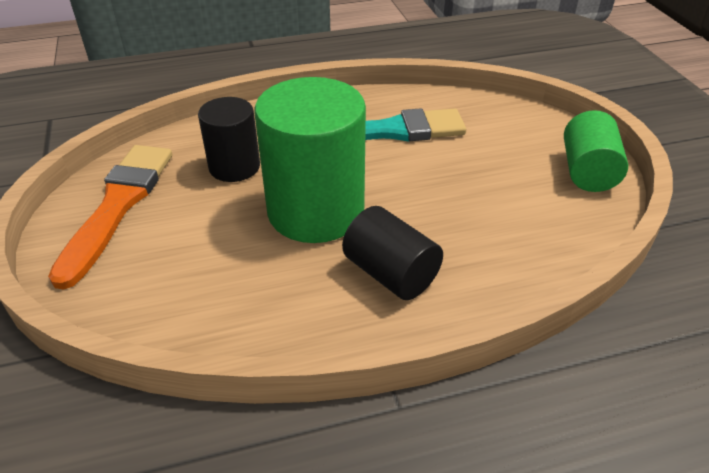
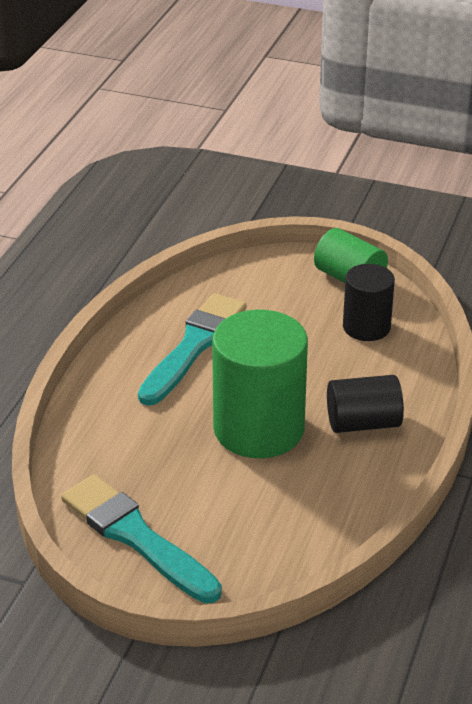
camera: 55 degrees left, 5 degrees down
orange brush [48,145,172,290] -> turquoise brush [61,474,222,603]
black cylinder [198,97,260,182] -> black cylinder moved to [343,264,395,341]

